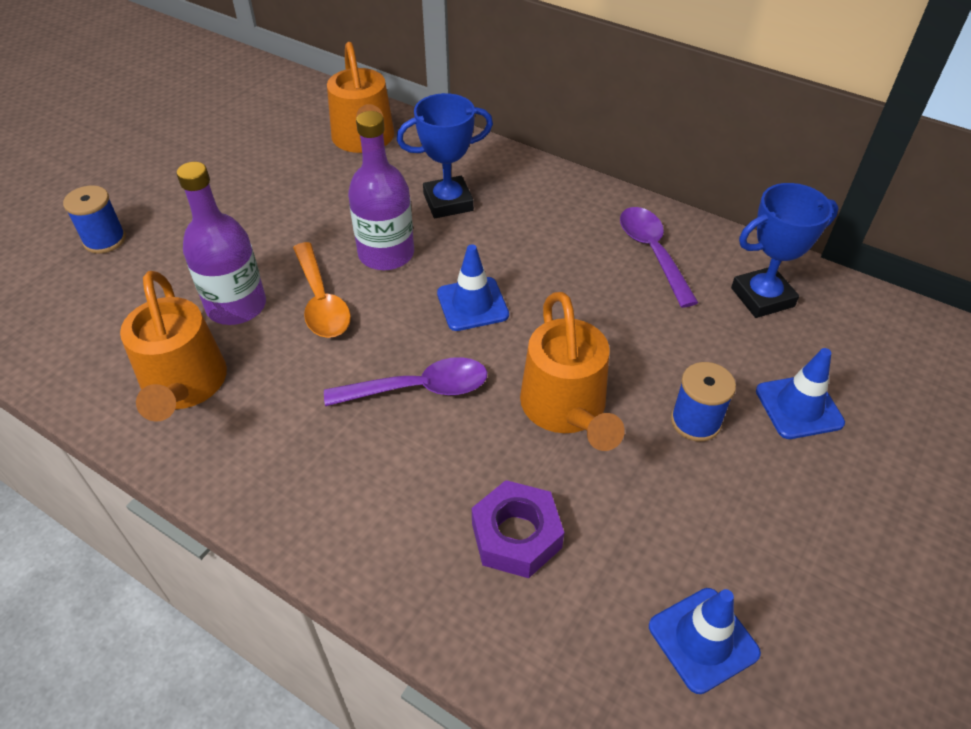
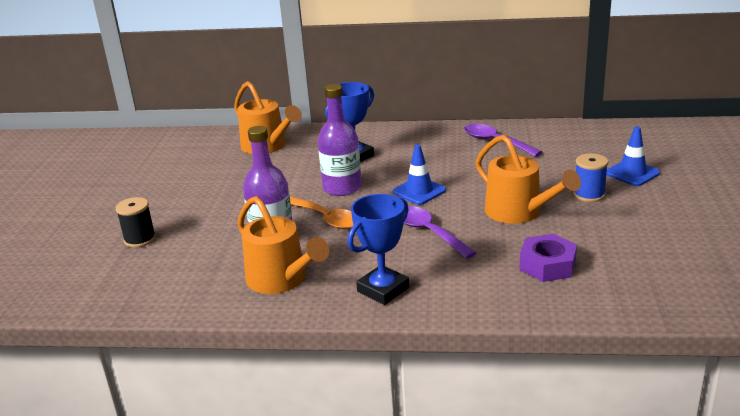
camera: 25 degrees left, 20 degrees down
blue spool [63,185,126,254] -> black spool [116,197,156,248]
purple spoon [324,357,487,406] -> purple spoon turned 90 degrees counterclockwise [404,206,477,259]
blue traffic cone [649,588,761,694] -> none
blue trophy [731,183,839,318] -> blue trophy moved to [347,194,409,305]

